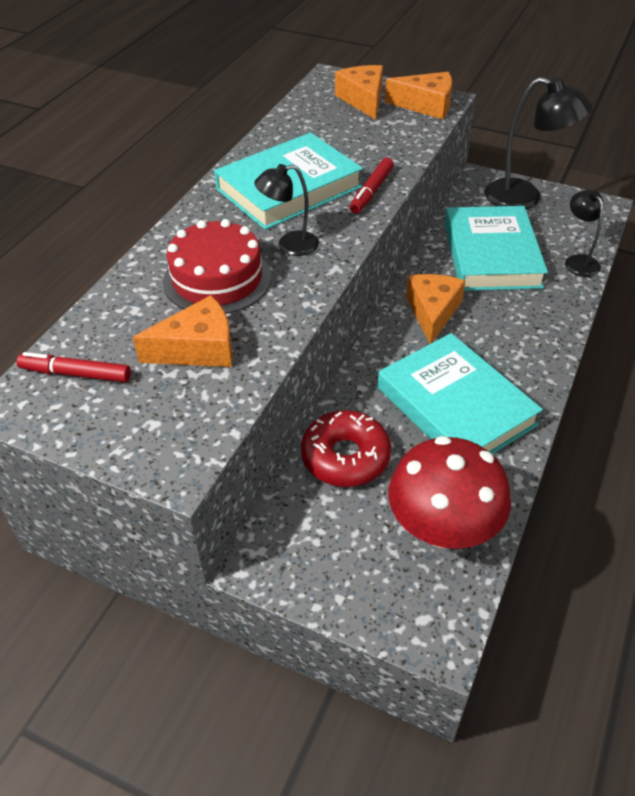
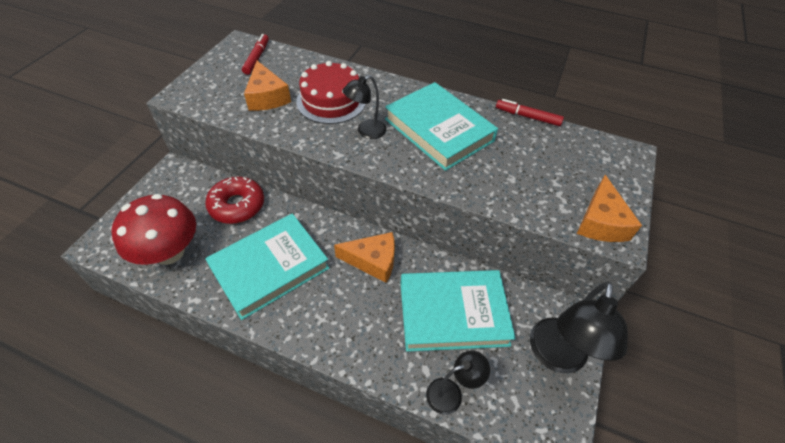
camera: 85 degrees right, 5 degrees up
black lamp [254,164,319,256] -> black lamp turned 105 degrees counterclockwise [343,75,387,139]
orange cheese [335,65,383,120] -> none
red marker [350,158,394,214] -> red marker moved to [496,99,564,126]

